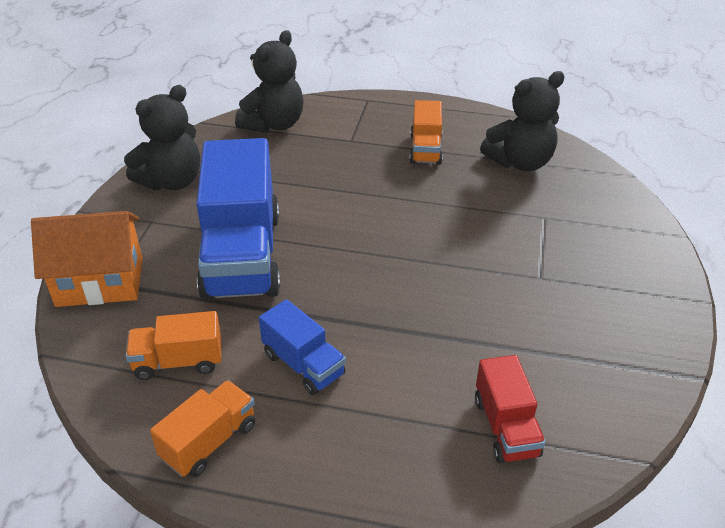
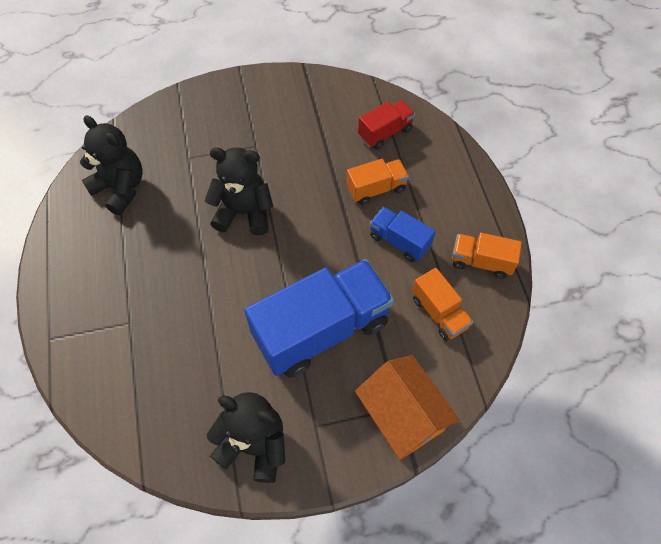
camera: 115 degrees left, 20 degrees up
black teddy bear [235,30,304,133] -> black teddy bear moved to [205,147,273,236]
blue truck [259,299,346,395] -> blue truck turned 75 degrees counterclockwise [370,207,436,262]
orange truck [410,100,443,165] -> orange truck moved to [346,159,409,205]

